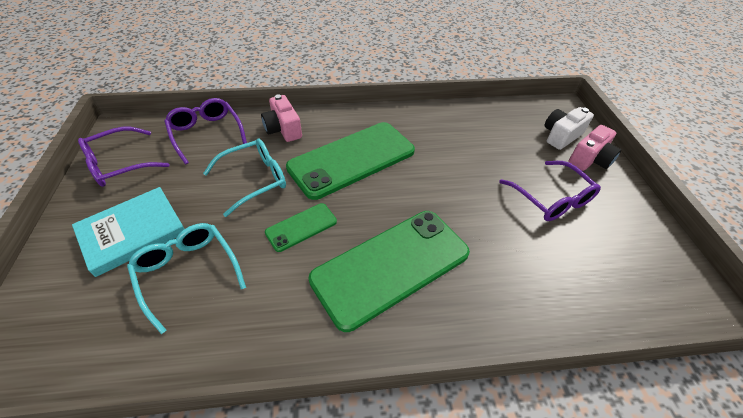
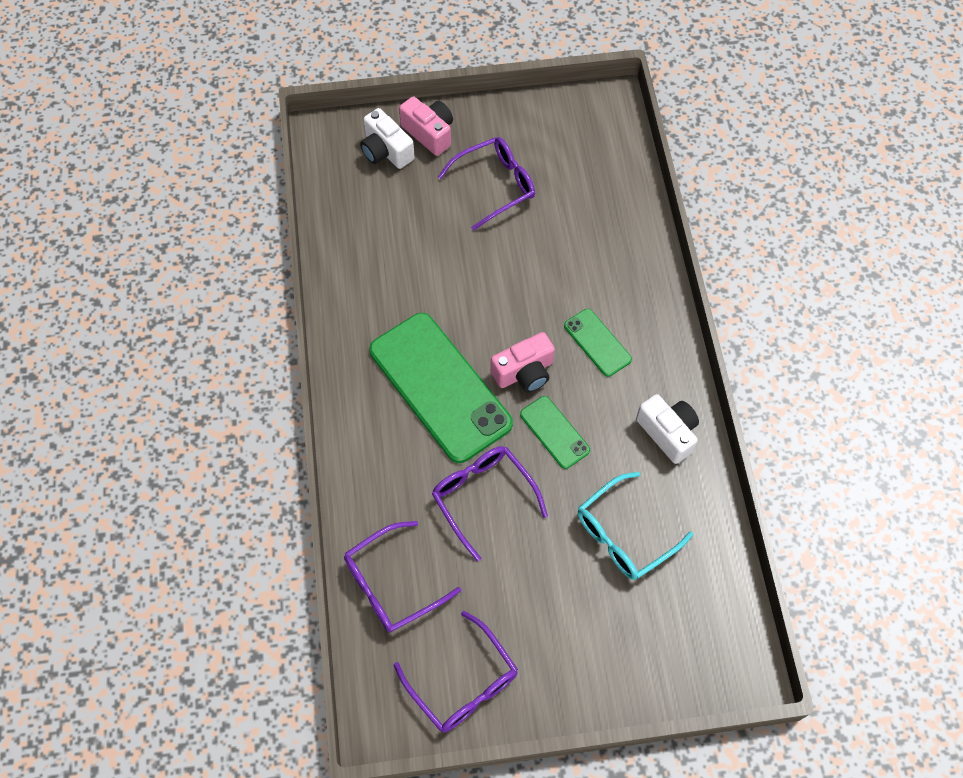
camera: 90 degrees left, 15 degrees up
turquoise book [72,187,184,277] -> none
turquoise glasses [203,139,286,217] -> purple glasses [432,446,548,561]
pink camera [261,94,302,142] -> pink camera moved to [491,332,555,393]
green phone [309,211,470,332] -> green phone [564,309,632,377], size x0.47
none -> white camera [636,394,699,464]

